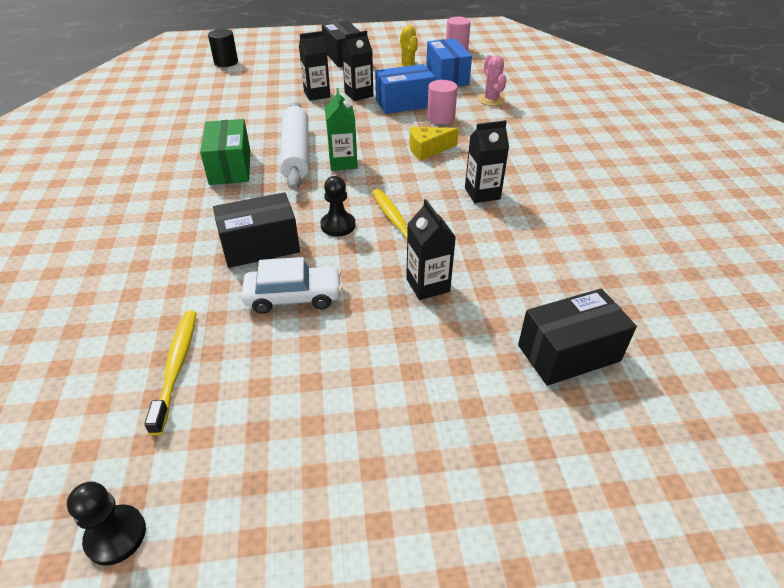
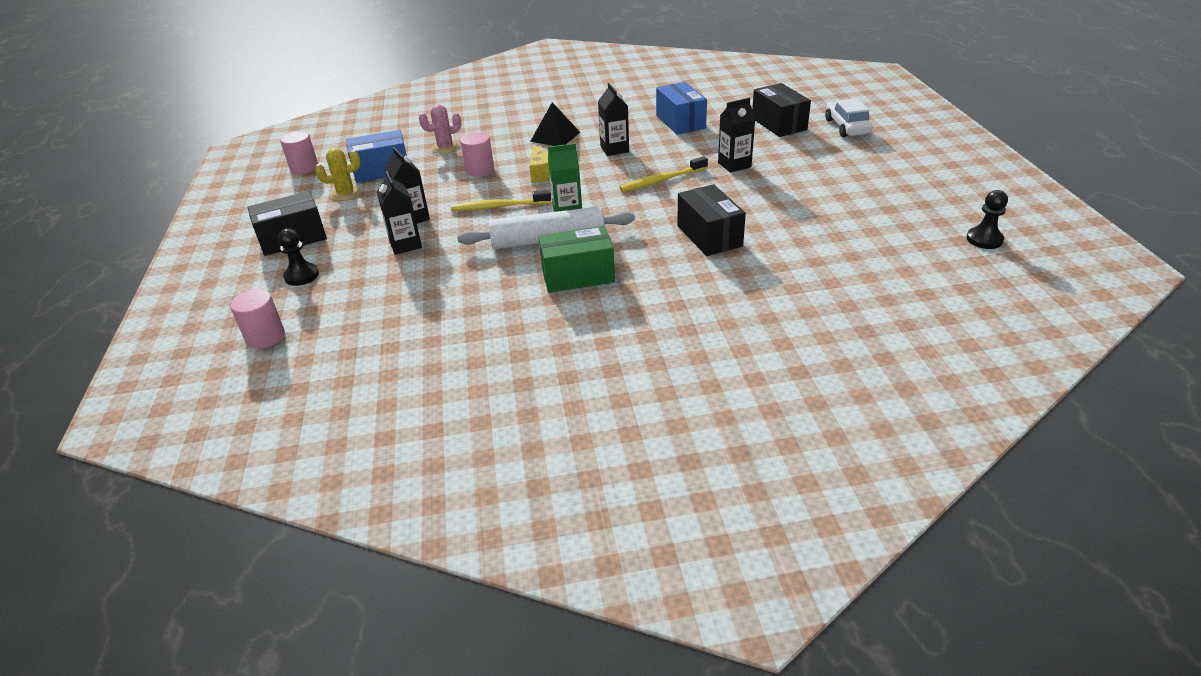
camera: 90 degrees left, 5 degrees down
yellow toothbrush [144,311,197,435] -> yellow toothbrush moved to [451,190,551,211]
black cylinder [208,29,238,67] -> pink cylinder [230,289,285,349]
white car [241,257,342,314] -> white car moved to [825,98,873,137]
black pawn [321,176,356,237] -> black pawn moved to [278,228,319,286]
blue box [375,64,435,114] -> blue box moved to [656,82,707,134]
none -> black pyramid [530,102,580,146]

